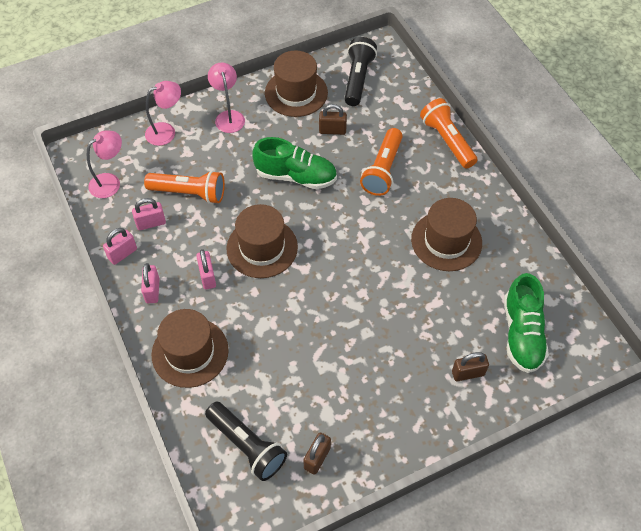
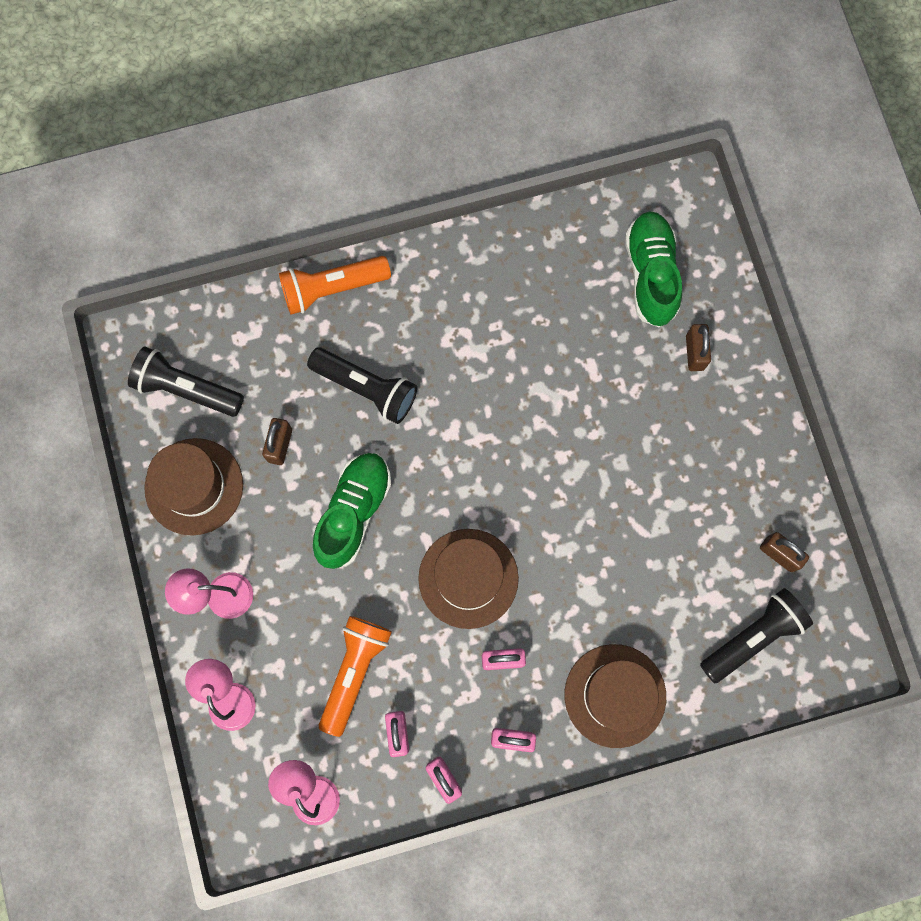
camera: 80 degrees left, 20 degrees up
orange flashlight [360,128,403,196] -> black flashlight [307,347,417,424]
brown hat [411,198,482,271] -> none
green shoe [504,273,549,373] -> green shoe turned 105 degrees counterclockwise [625,211,682,327]

